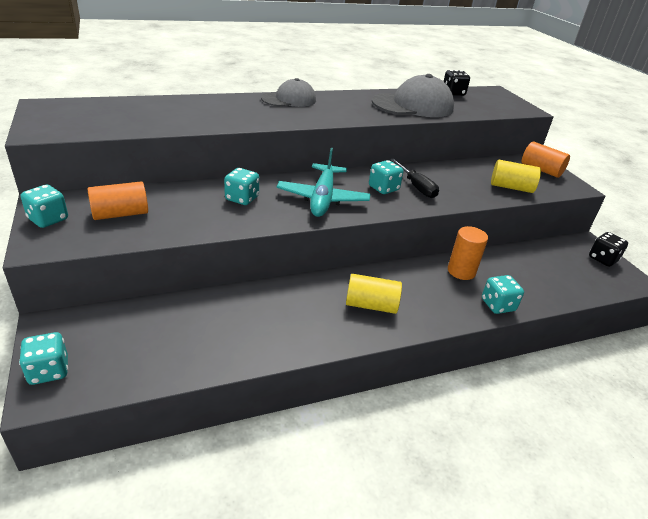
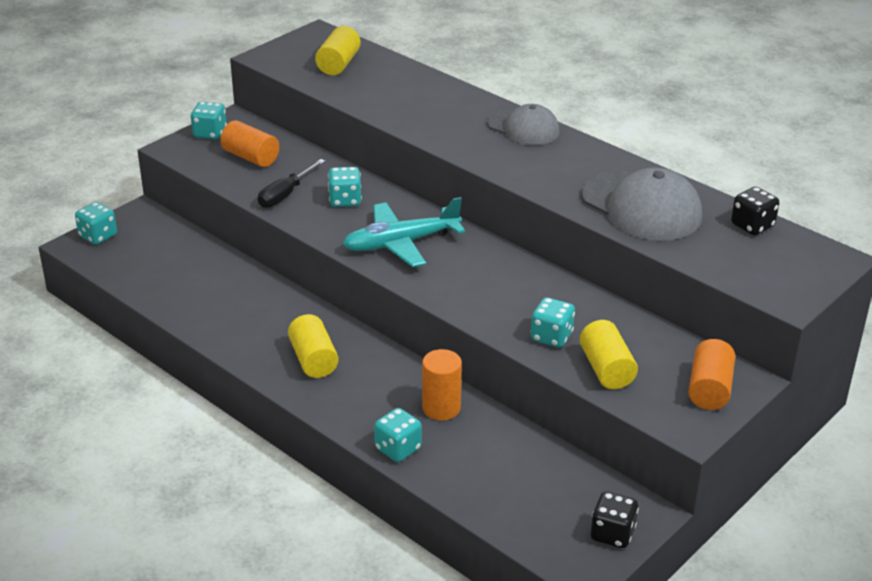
camera: 65 degrees right, 0 degrees up
turquoise dice [369,160,404,194] -> turquoise dice moved to [531,297,575,348]
black screwdriver [390,159,439,198] -> black screwdriver moved to [258,159,325,208]
none -> yellow cylinder [315,26,361,75]

